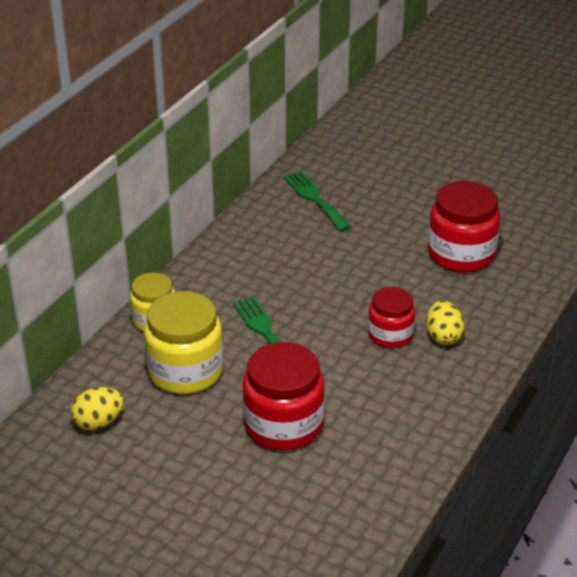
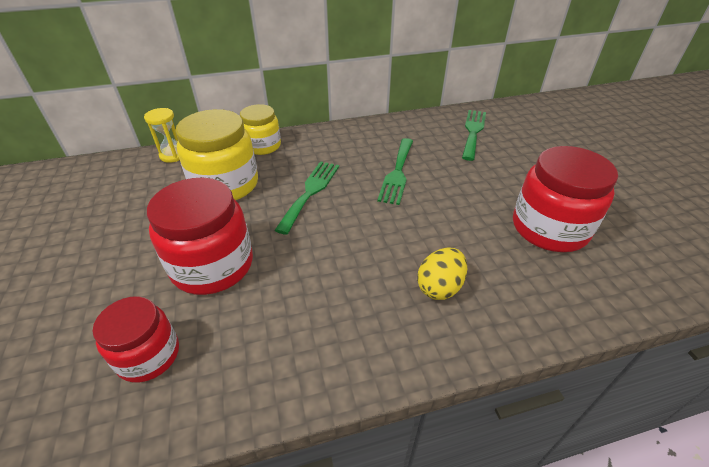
camera: 45 degrees right, 5 degrees up
yellow egg [71,387,124,430] -> none
red jar [368,287,415,348] -> red jar moved to [93,296,179,383]
none -> yellow hourglass [144,108,180,163]
none -> green fork [377,138,413,205]

